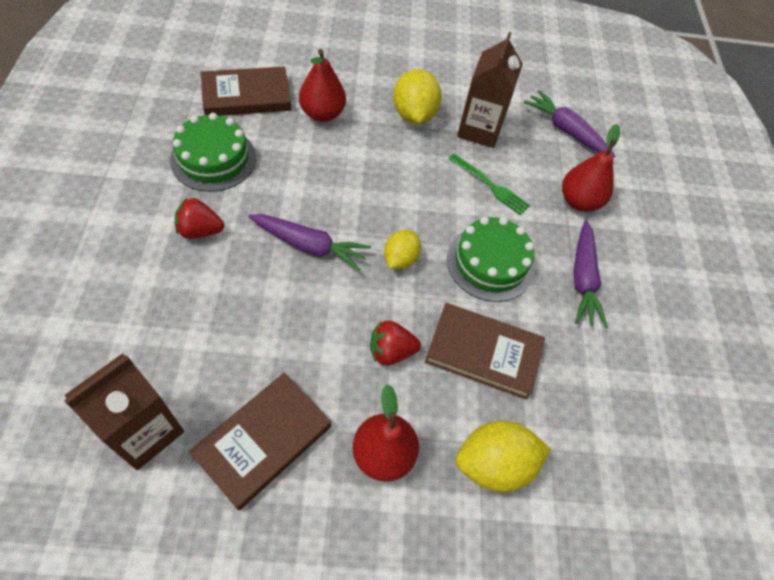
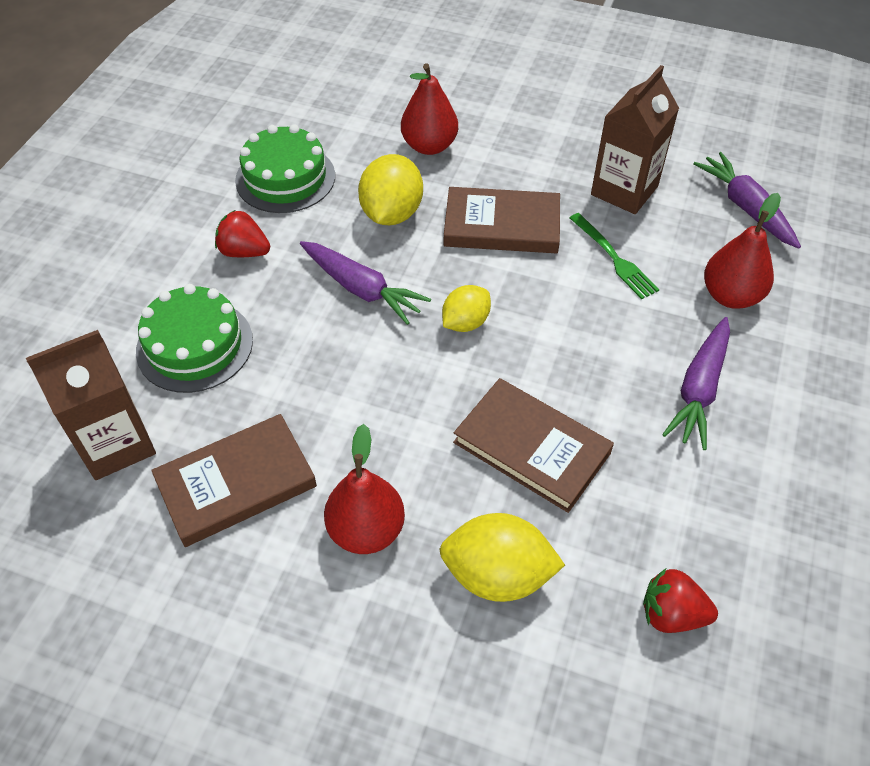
camera: 25 degrees right, 5 degrees down
brown book [201,67,292,116] -> brown book moved to [444,187,560,253]
red strawberry [370,321,421,365] -> red strawberry moved to [643,569,718,633]
yellow lemon [393,69,441,124] -> yellow lemon moved to [358,154,423,225]
green cake [447,217,535,302] -> green cake moved to [136,284,253,393]

